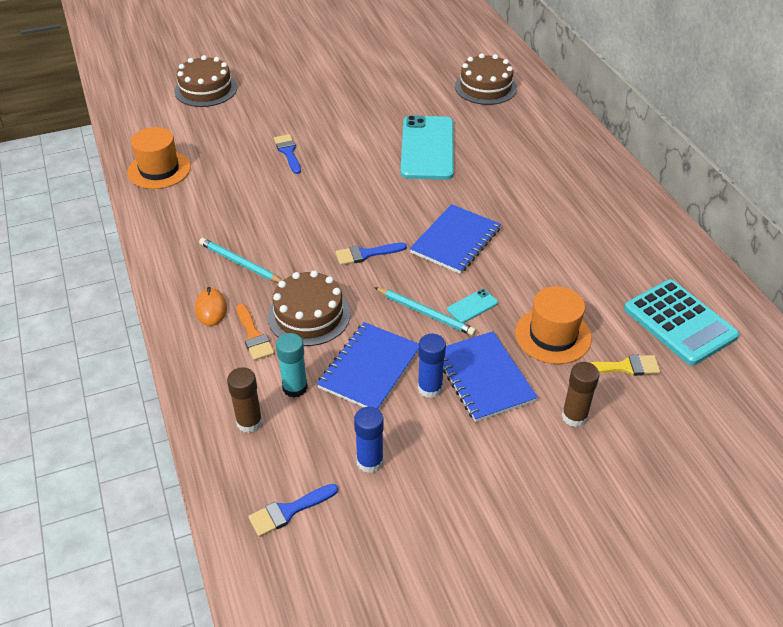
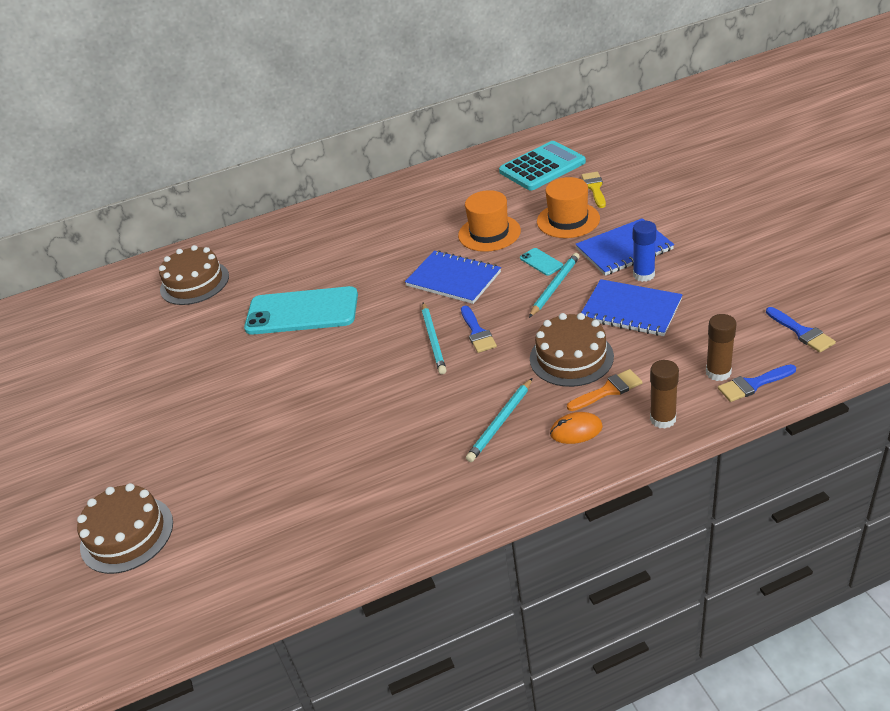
camera: 85 degrees left, 5 degrees down
orange hat [127,127,191,189] -> orange hat moved to [458,190,521,252]
blue brush [274,134,301,174] -> blue brush moved to [718,364,796,402]
turquoise glue stick [276,333,308,398] -> none
blue glue stick [354,407,384,473] -> none
brown glue stick [562,362,600,427] -> brown glue stick moved to [650,360,679,429]
none -> turquoise pencil [422,303,447,374]

